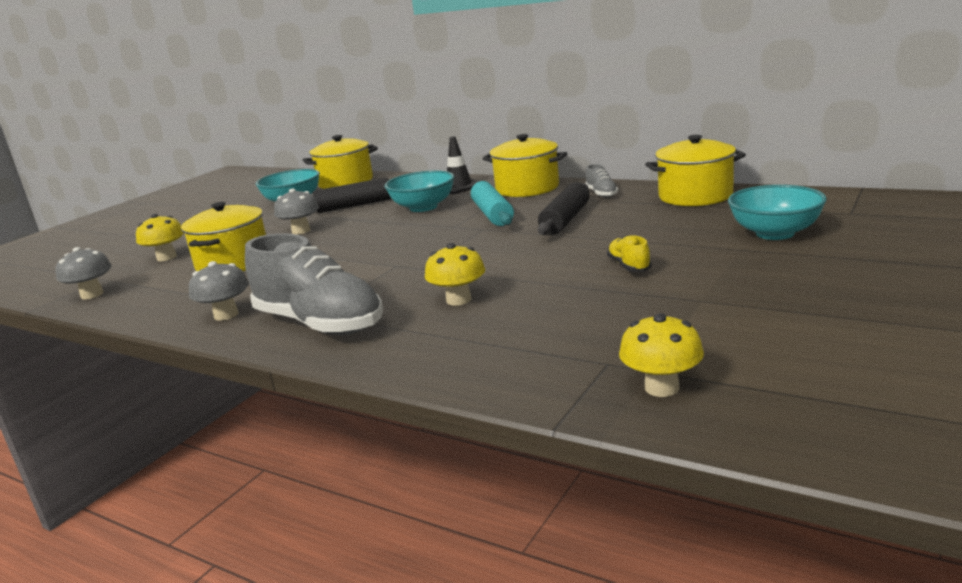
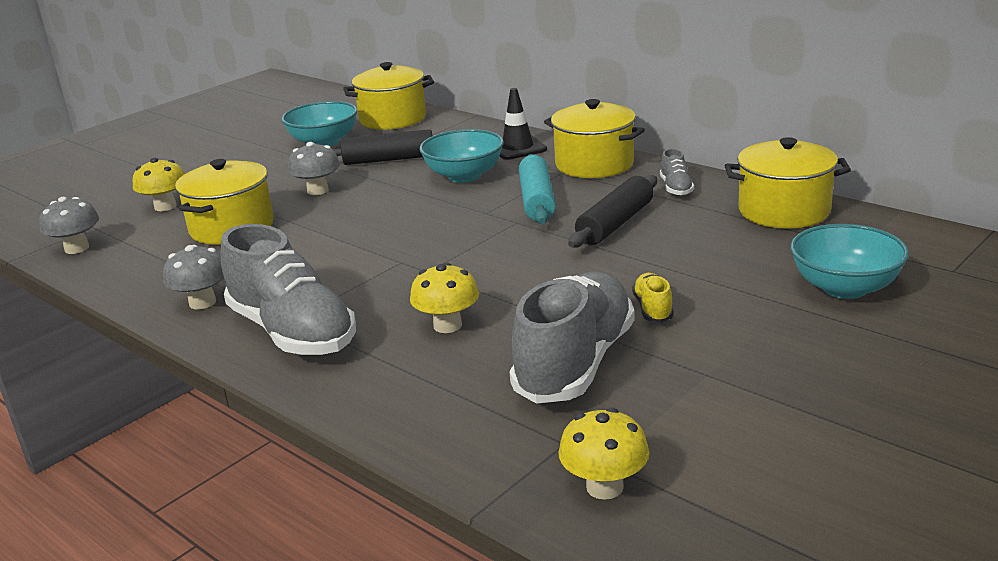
camera: 10 degrees right, 5 degrees up
none -> grey shoe [509,272,635,404]

